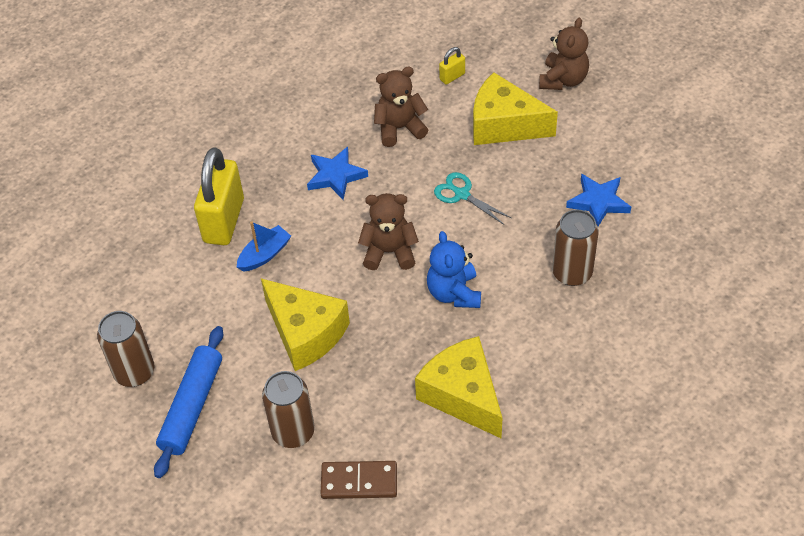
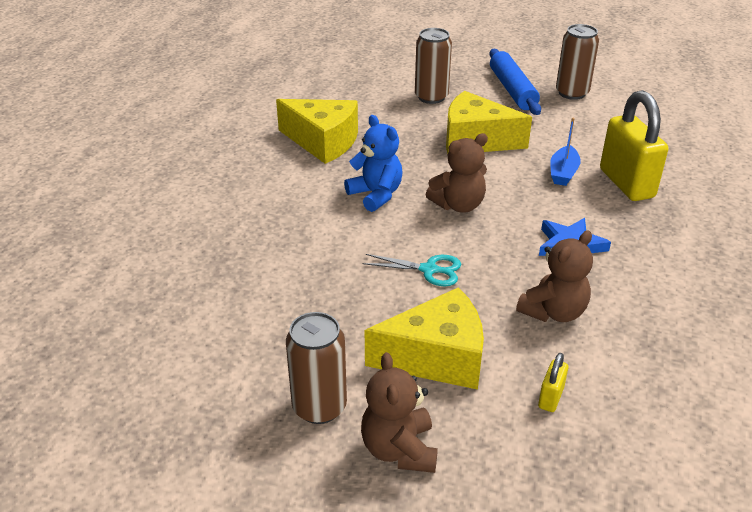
camera: 150 degrees right, 15 degrees down
brown domino [321,461,397,499] -> none
brown can [552,209,599,286] -> brown can moved to [286,312,347,424]
blue star [566,174,631,226] -> none

